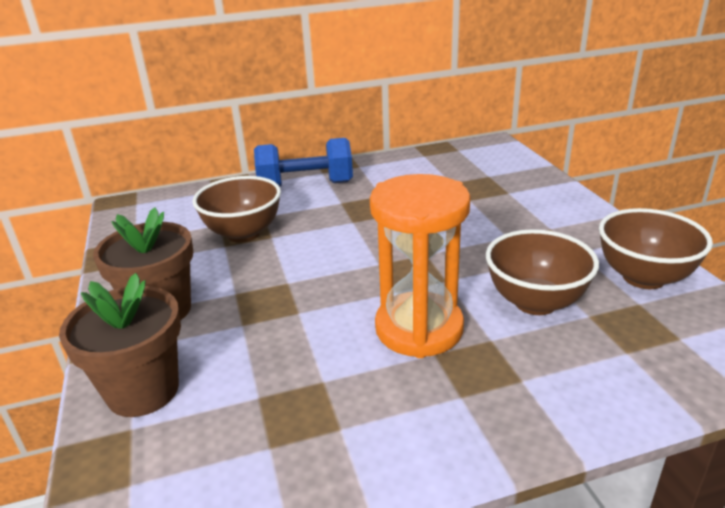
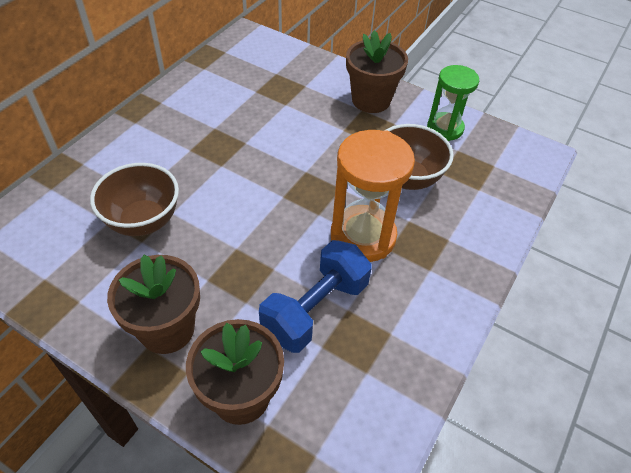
camera: 45 degrees left, 20 degrees up
blue dumbbell [254,138,353,187] -> blue dumbbell moved to [259,240,372,353]
brown bowl [599,208,713,289] -> green hourglass [427,65,479,141]
none -> brown flower pot [346,30,408,113]

